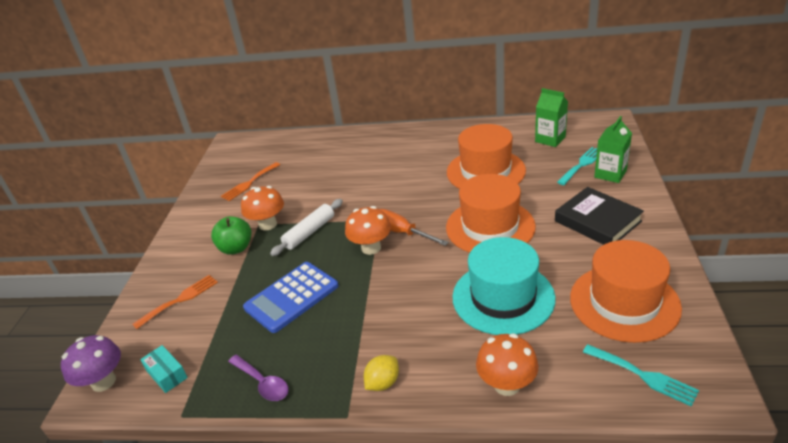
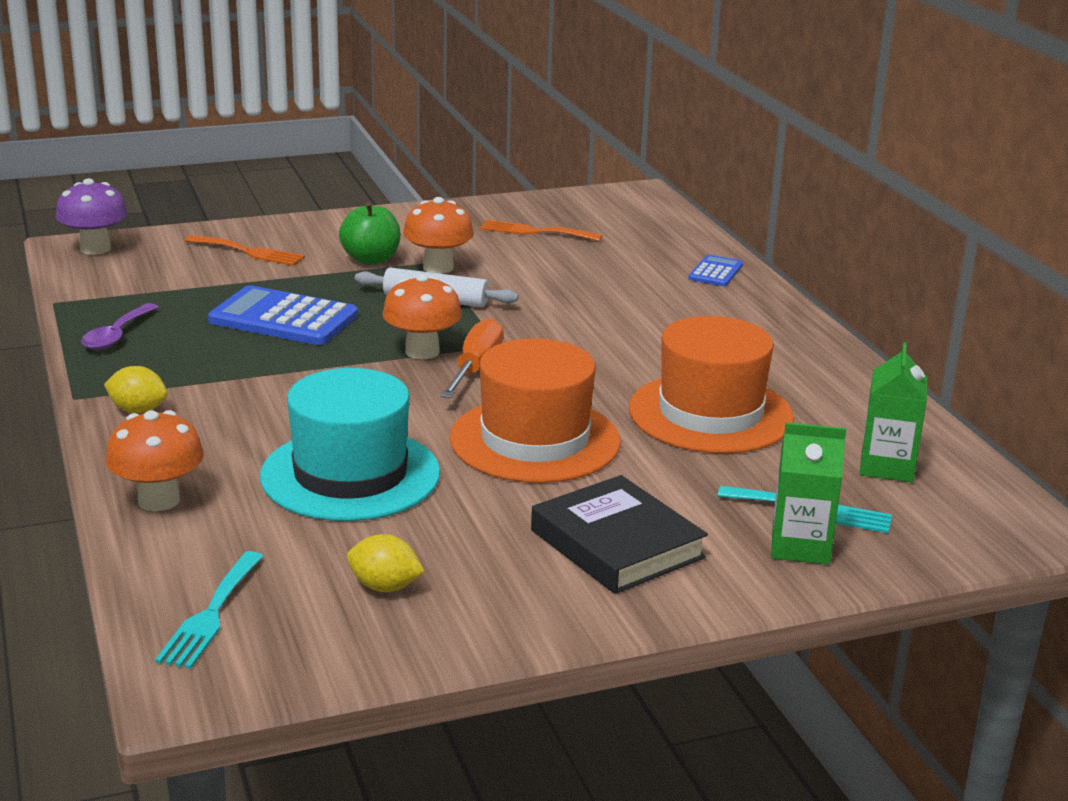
camera: 60 degrees right, 10 degrees down
turquoise box [140,345,188,393] -> none
black book [555,187,644,245] -> black book turned 60 degrees counterclockwise [531,475,708,594]
orange hat [570,240,682,343] -> yellow lemon [347,534,425,592]
none -> blue calculator [688,255,743,286]

